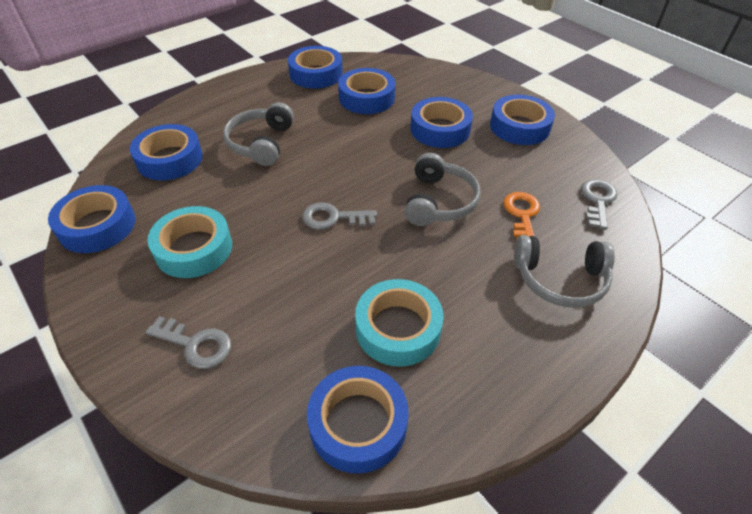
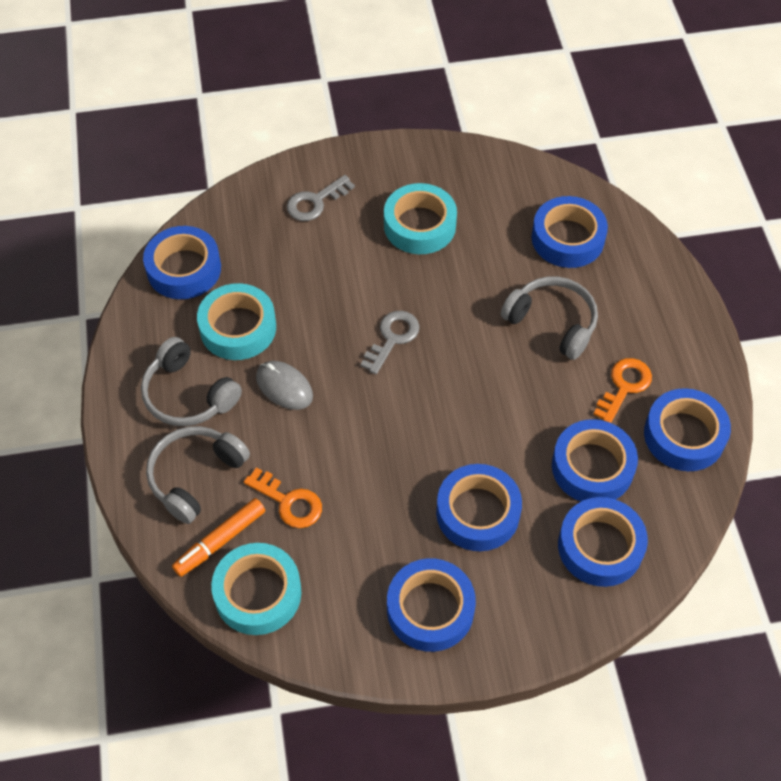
camera: 120 degrees right, 10 degrees up
blue tape [48,185,135,253] -> blue tape moved to [558,497,648,587]
grey headphones [405,153,481,226] -> grey headphones moved to [141,337,242,426]
grey key [581,179,617,230] -> turquoise tape [211,543,301,635]
none -> orange marker [172,498,265,577]
none -> grey mouse [256,361,313,410]
none -> orange key [593,358,652,423]

